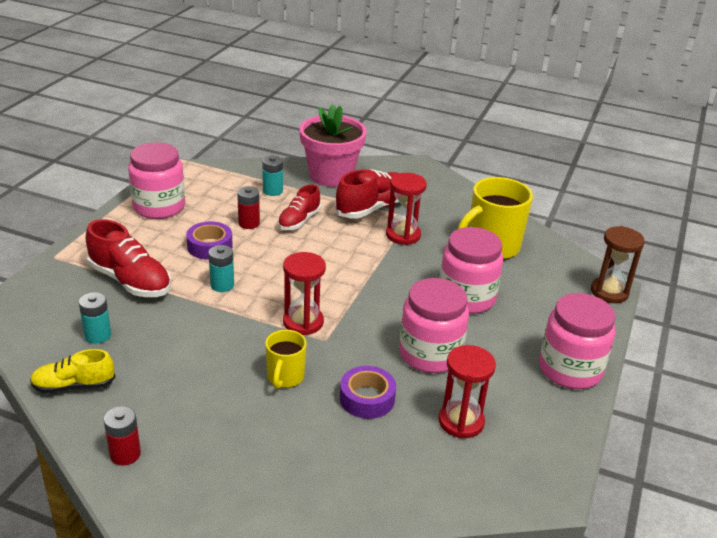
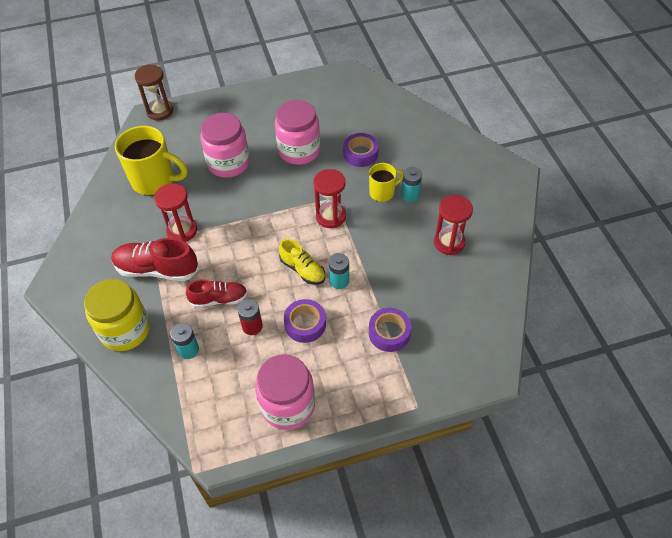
camera: 125 degrees left, 20 degrees up
yellow shoe [30,349,116,393] -> yellow shoe moved to [279,239,325,285]
turquoise battery [79,292,111,344] -> turquoise battery moved to [401,167,422,202]
red shoe [86,219,171,297] -> purple tape [369,308,411,352]
red battery [104,406,141,466] -> none
pink flower pot [299,104,367,187] -> yellow jar [84,279,150,351]
red hourglass [439,345,496,438] -> red hourglass moved to [434,195,473,255]
pink jar [539,293,616,389] -> none

